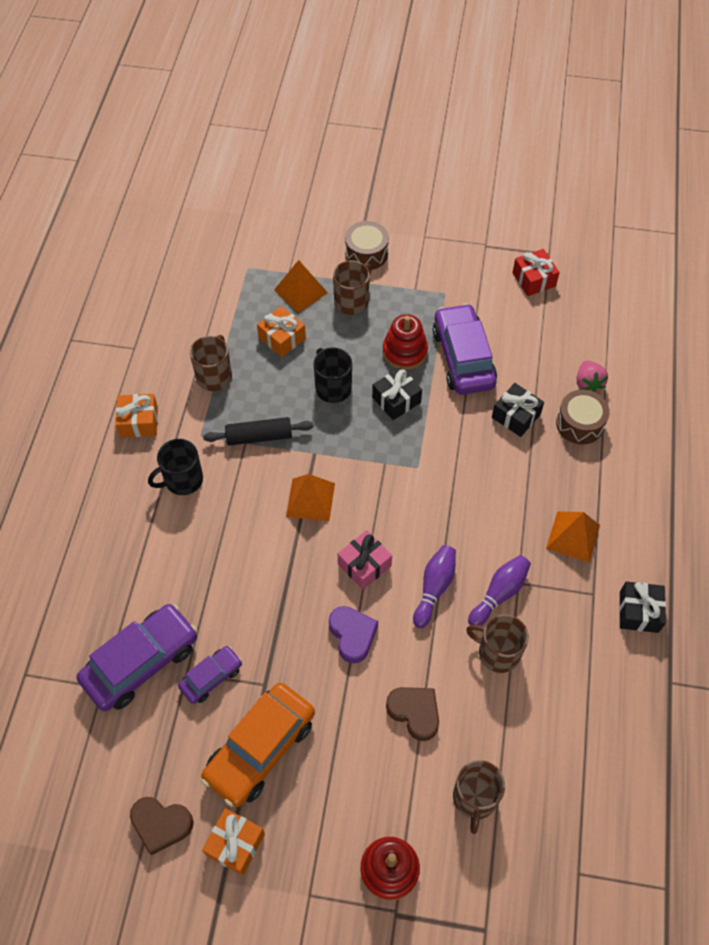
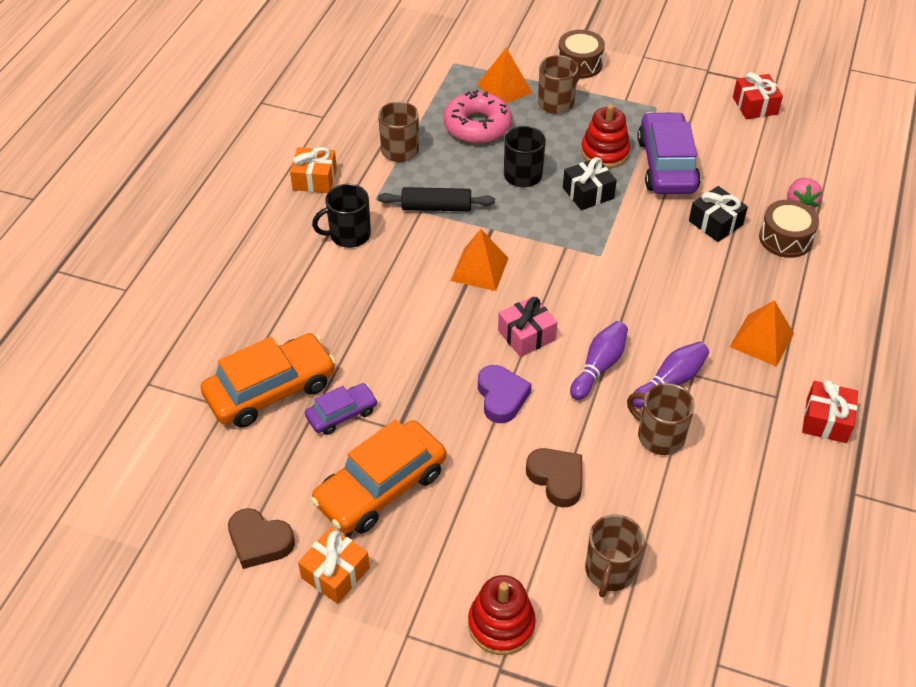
camera: 10 degrees right, 10 degrees down
purple car [77,604,197,711] -> orange car [201,333,336,428]
orange gift [257,306,306,357] -> pink donut [443,89,512,143]
black gift [619,581,666,633] -> red gift [802,380,858,443]

